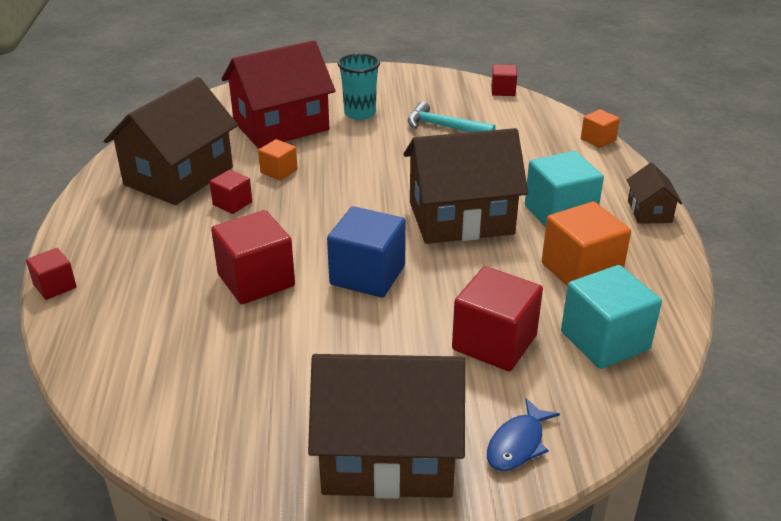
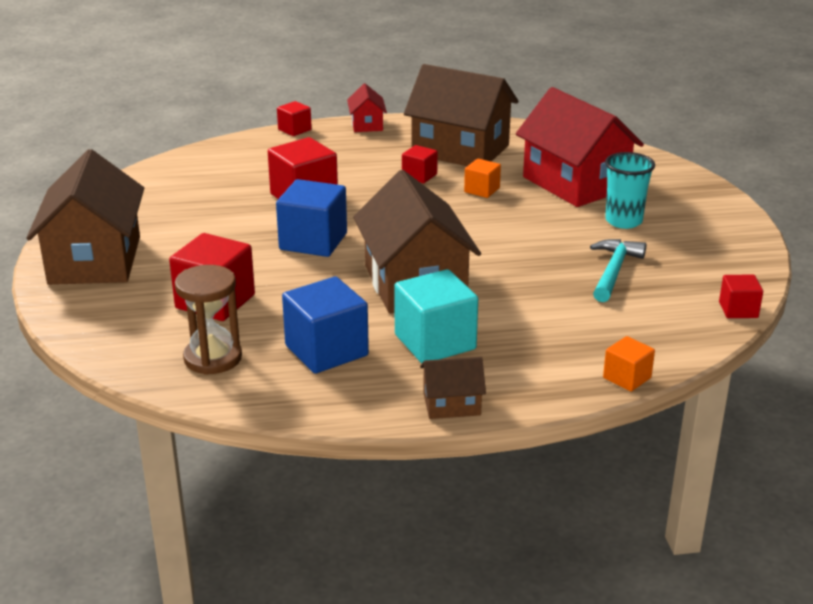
camera: 85 degrees right, 5 degrees down
blue fish [487,398,560,471] -> none
orange cube [542,201,631,286] -> blue cube [282,277,369,374]
turquoise cube [561,265,662,369] -> brown hourglass [175,265,242,375]
none -> red house [347,84,387,132]

